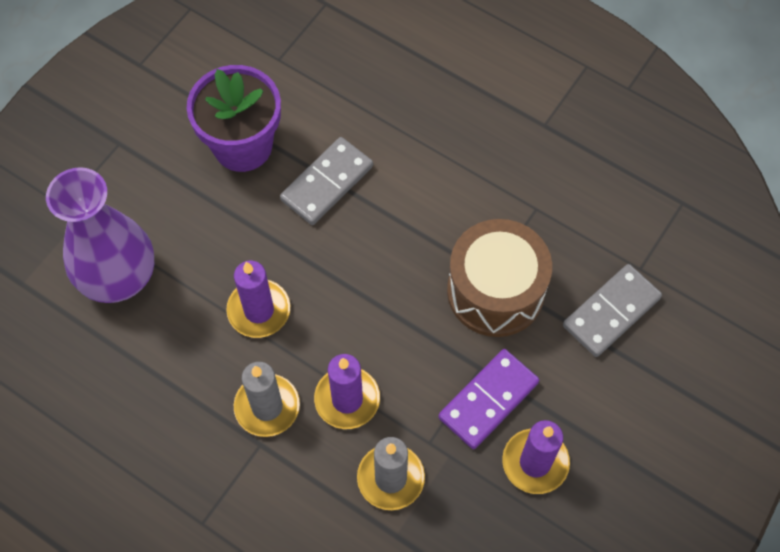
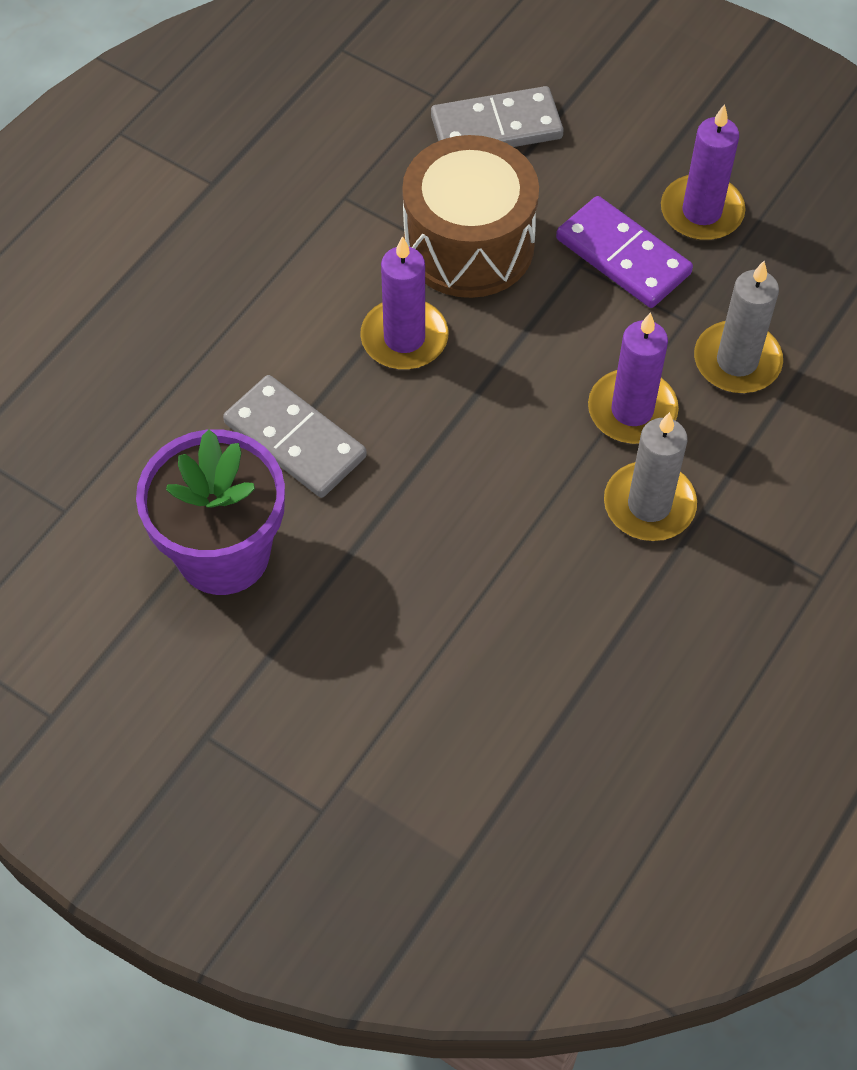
camera: 90 degrees left, 5 degrees down
purple vase [46,167,154,303] -> none
purple candle [226,261,290,338] -> purple candle moved to [360,236,448,370]
grey domino [563,264,662,357] -> grey domino turned 60 degrees counterclockwise [431,86,564,147]

